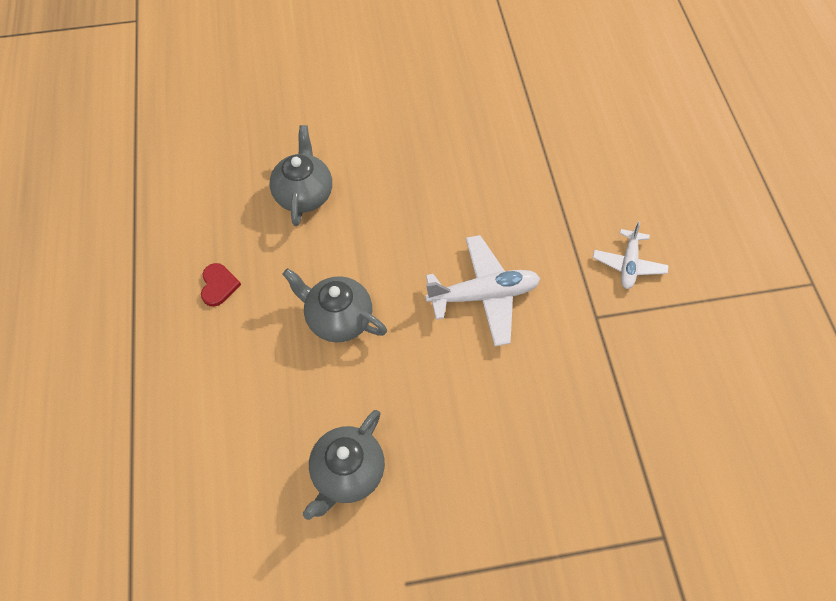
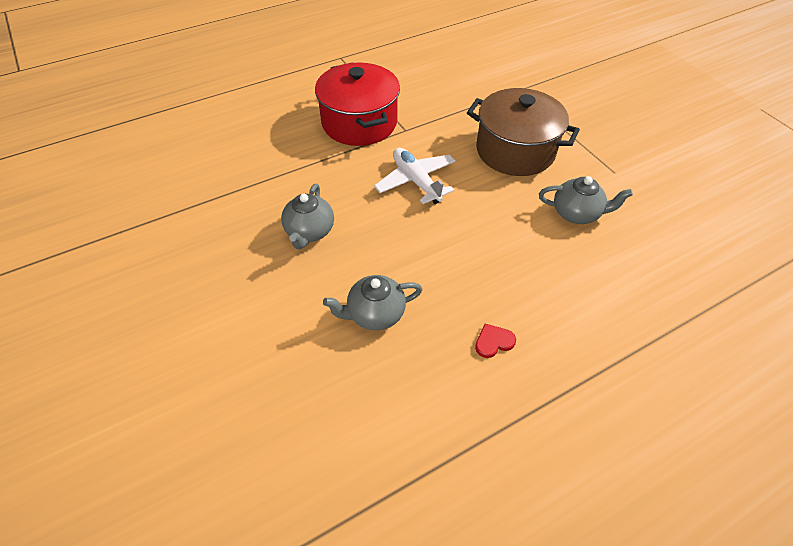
camera: 110 degrees left, 10 degrees down
grey teapot [282,268,387,342] -> grey teapot moved to [281,184,334,249]
white plane [593,221,669,289] -> red pot [315,63,400,146]
none -> brown pot [467,88,580,176]

